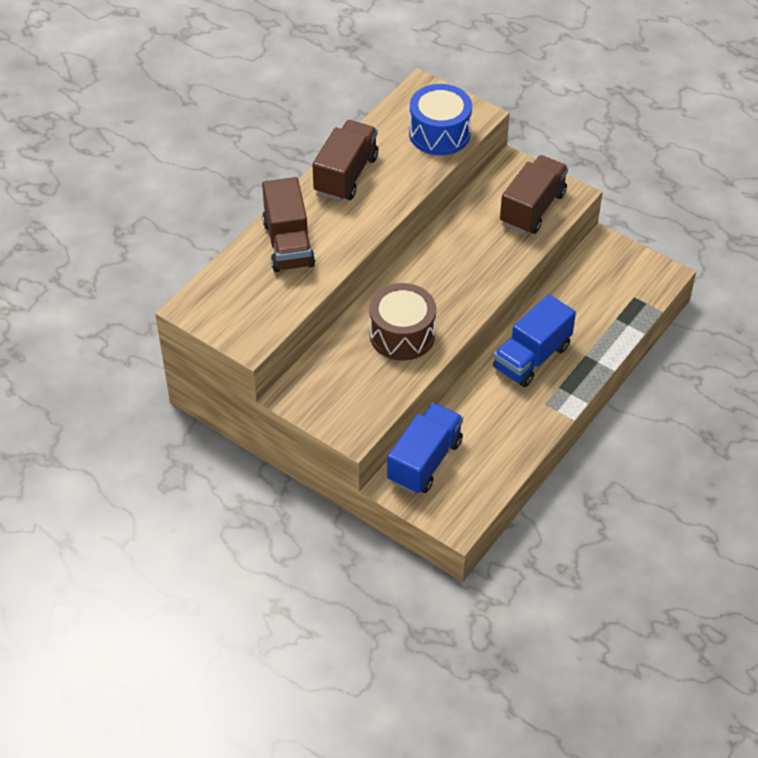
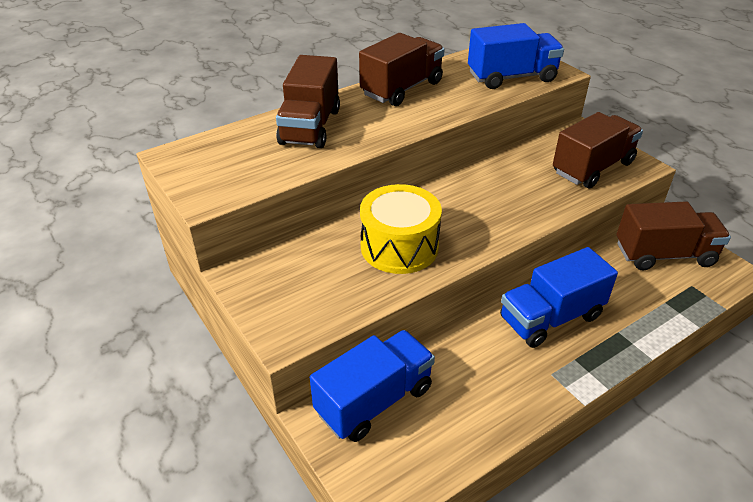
camera: 20 degrees right, 10 degrees down
brown drum [369,283,436,361] -> yellow drum [360,184,442,274]
blue drum [409,84,472,155] -> blue truck [468,23,564,89]
none -> brown truck [616,201,731,270]

